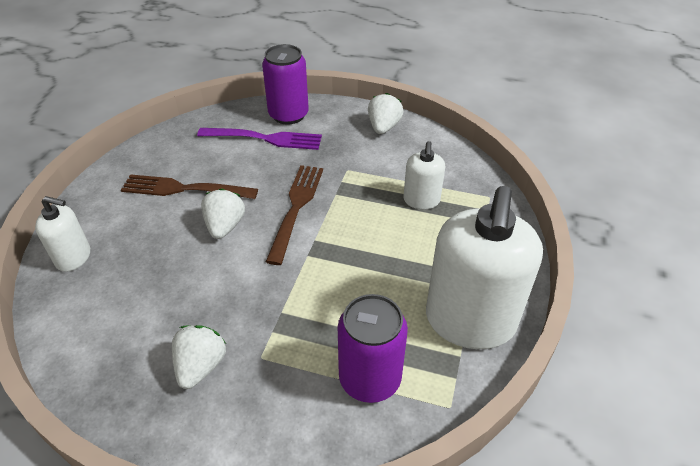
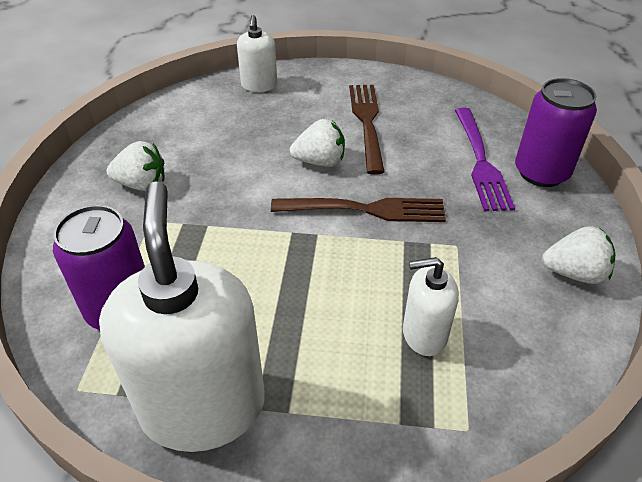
camera: 80 degrees right, 0 degrees up
white soap dispenser [426,186,543,349] -> white soap dispenser turned 75 degrees clockwise [99,182,265,452]

